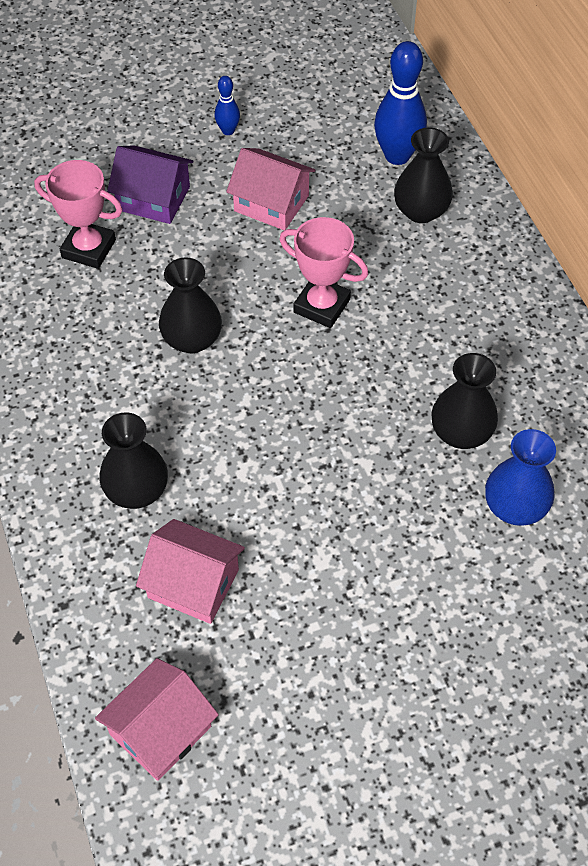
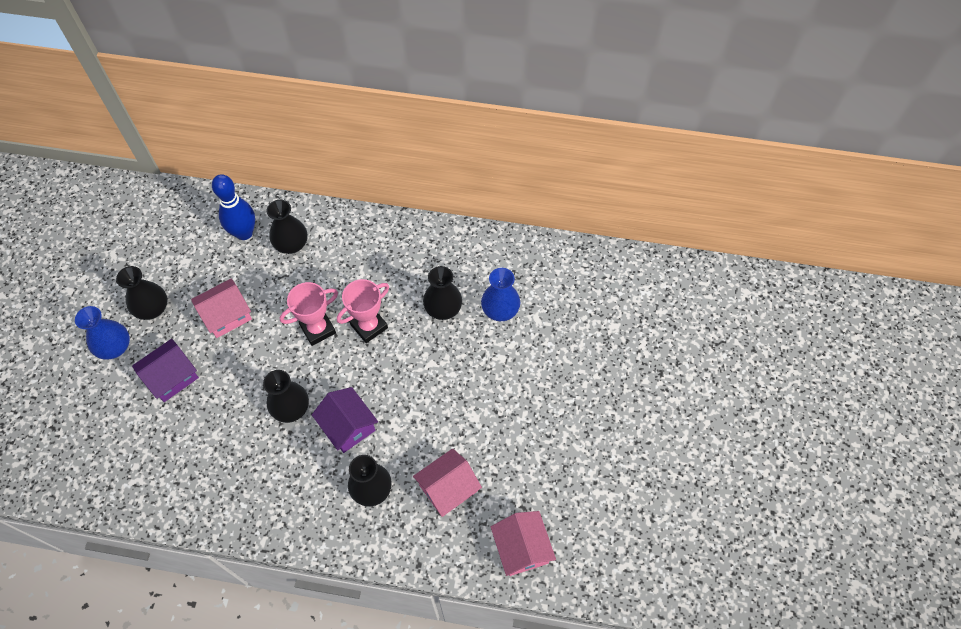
camera: 60 degrees left, 5 degrees up
pink trophy [34,160,122,269] -> pink trophy moved to [337,279,389,343]
blue bowling pin [215,76,240,135] -> black vase [116,266,168,320]
none -> blue vase [75,306,130,360]
none -> purple house [312,387,378,453]

